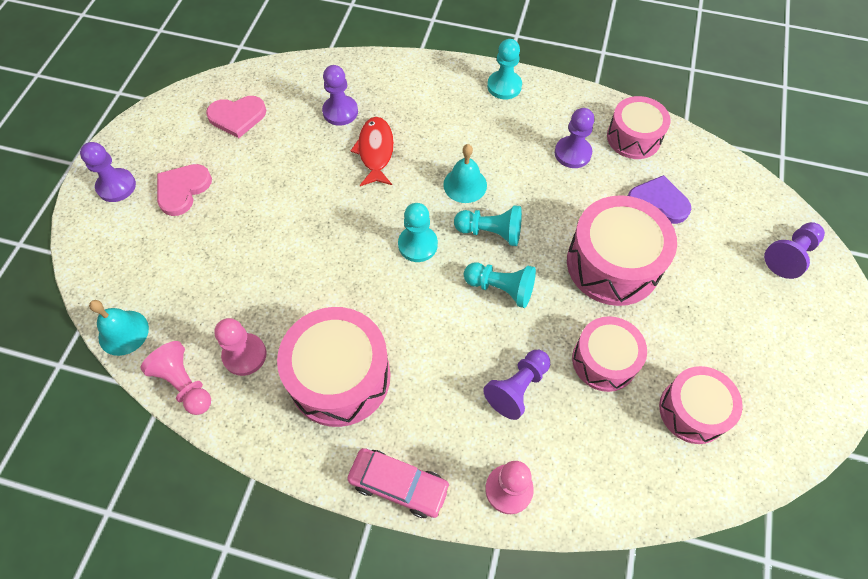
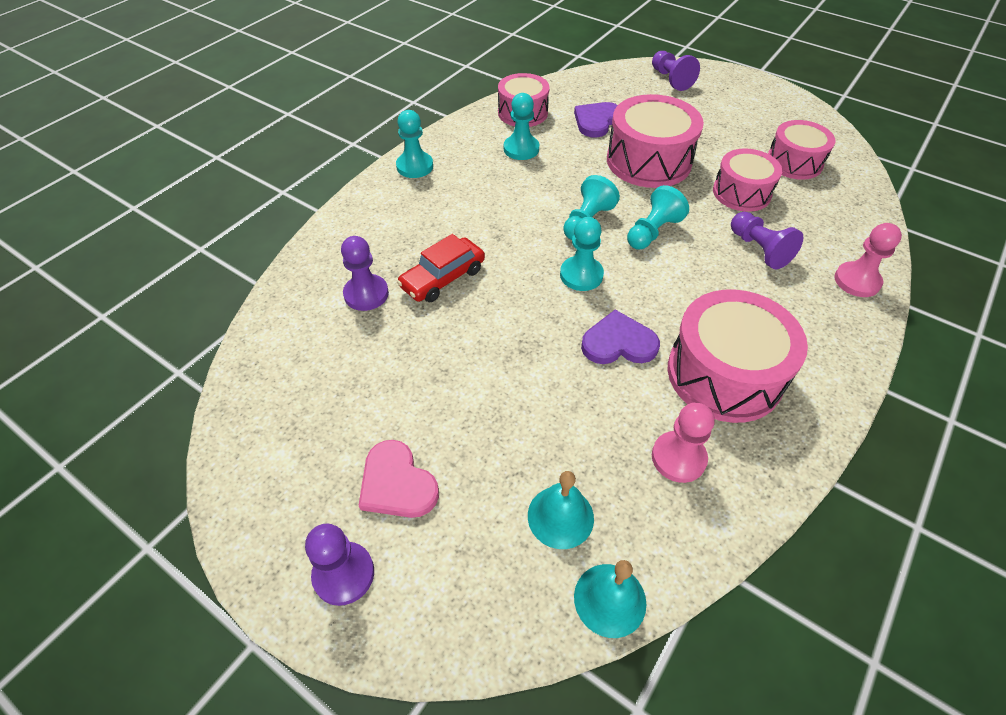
camera: 70 degrees left, 10 degrees down
pink pawn [140,341,211,415] -> none
pink heart [206,96,266,138] -> none
pink car [347,448,451,518] -> none
red fish [350,117,394,186] -> red car [397,234,485,302]
turquoise bell [443,144,487,203] -> turquoise bell moved to [528,471,594,549]
purple pawn [555,108,595,168] -> turquoise pawn [504,93,539,160]
none -> purple heart [581,310,660,364]

